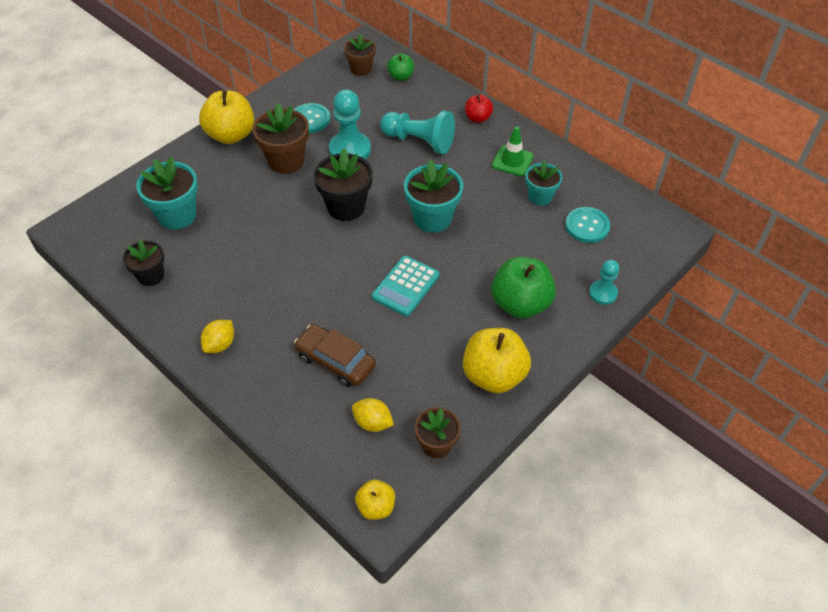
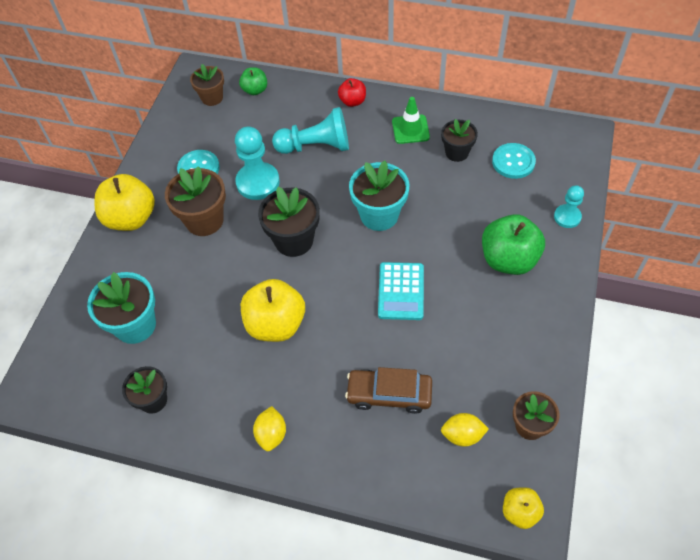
camera: 25 degrees left, 5 degrees up
yellow apple [463,328,531,394] -> yellow apple moved to [241,279,305,342]
turquoise flower pot [525,161,562,206] -> black flower pot [441,119,478,162]

